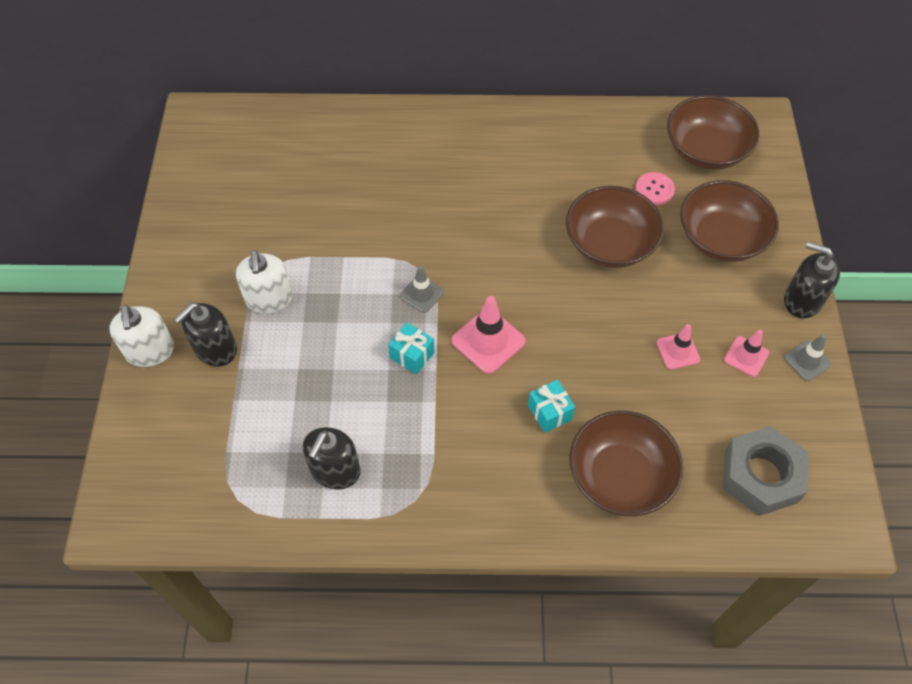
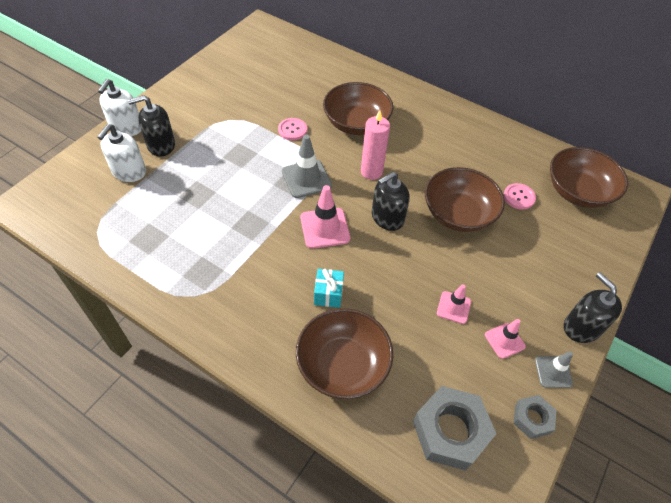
camera: 30 degrees right, 5 degrees down
white soap dispenser [236,250,293,313] -> white soap dispenser moved to [97,124,146,182]
black soap dispenser [303,427,361,490] -> black soap dispenser moved to [372,172,410,231]
turquoise gift [388,323,434,375] -> none
grey traffic cone [400,266,444,313] -> grey traffic cone [282,135,332,198], size x1.61
brown bowl [680,180,779,262] -> brown bowl moved to [323,82,393,135]
none -> pink button [278,118,307,140]
none -> pink candle [361,110,390,180]
none -> grey nut [513,395,556,439]

